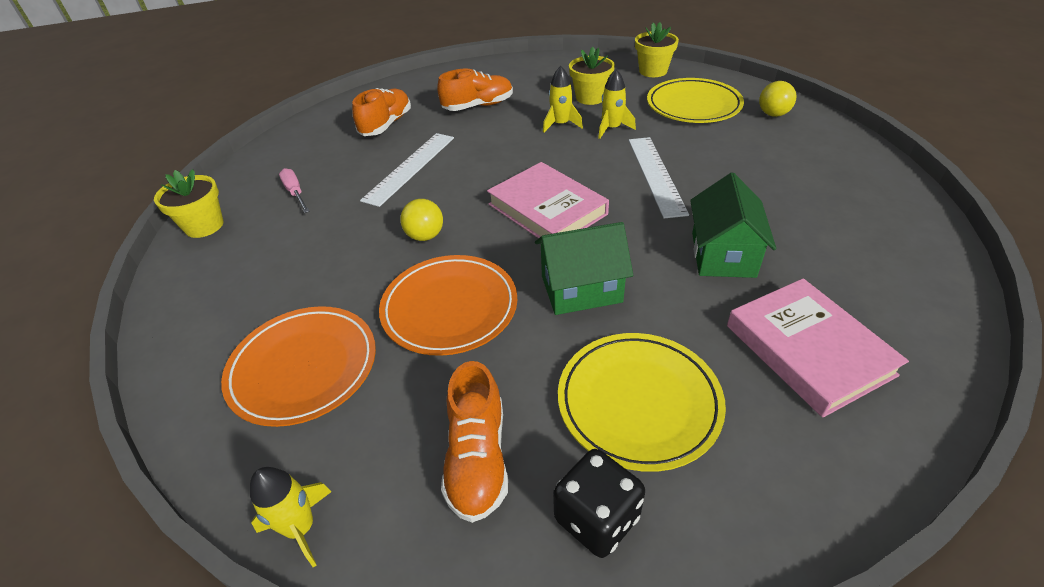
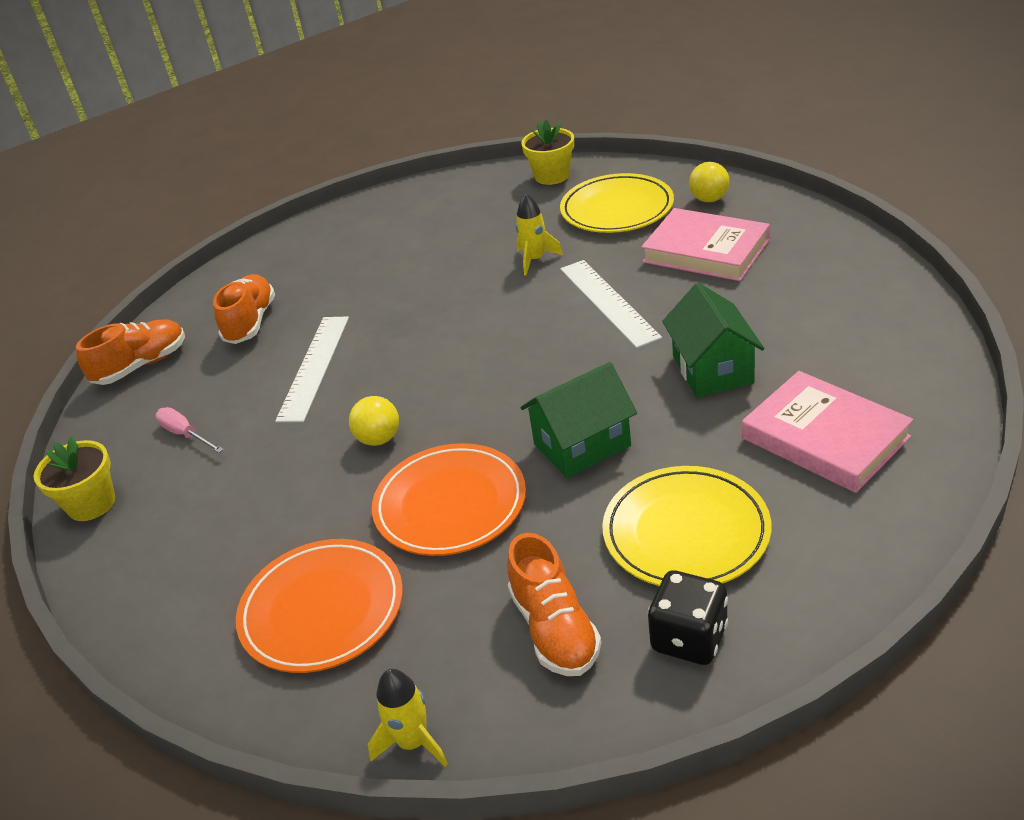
camera: 15 degrees left, 5 degrees down
orange shoe [437,69,513,111] -> orange shoe moved to [76,319,185,385]
pink book [487,162,609,238] -> pink book moved to [641,208,770,281]
yellow rocket [543,66,583,133] -> none
yellow flower pot [569,47,615,105] -> none

